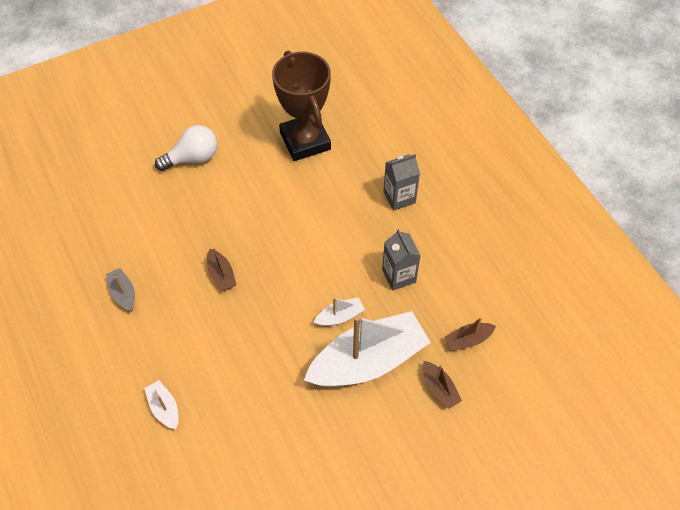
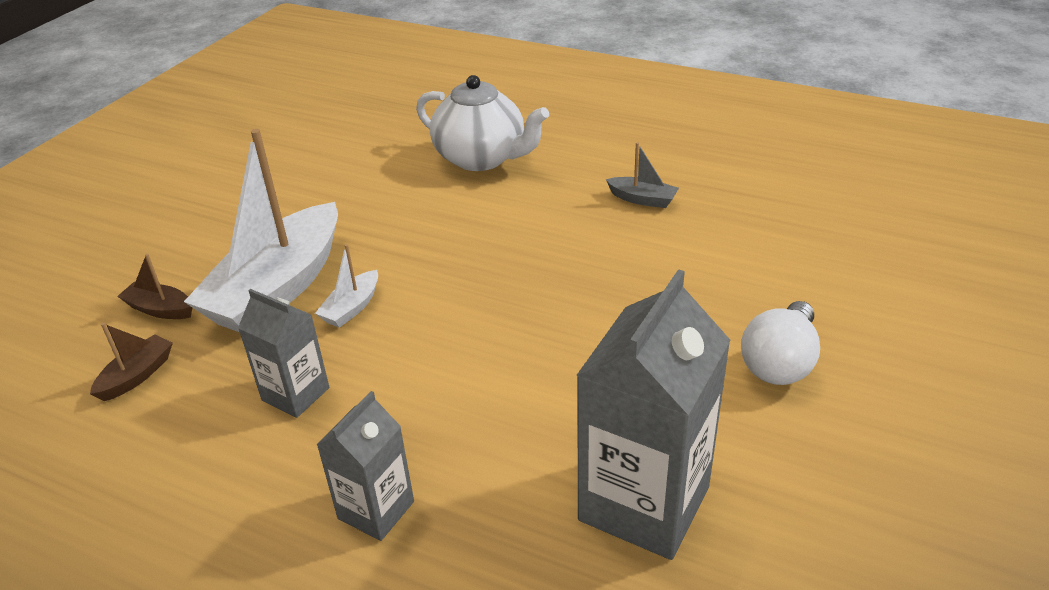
camera: 145 degrees right, 20 degrees down
white boat [144,380,179,429] -> white teapot [416,75,549,171]
brown boat [207,247,236,291] -> none
brown trophy [272,50,331,161] -> grey carton [576,269,730,560]

